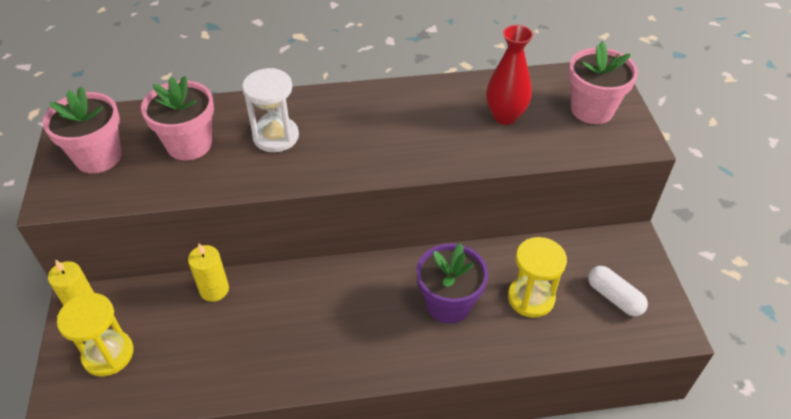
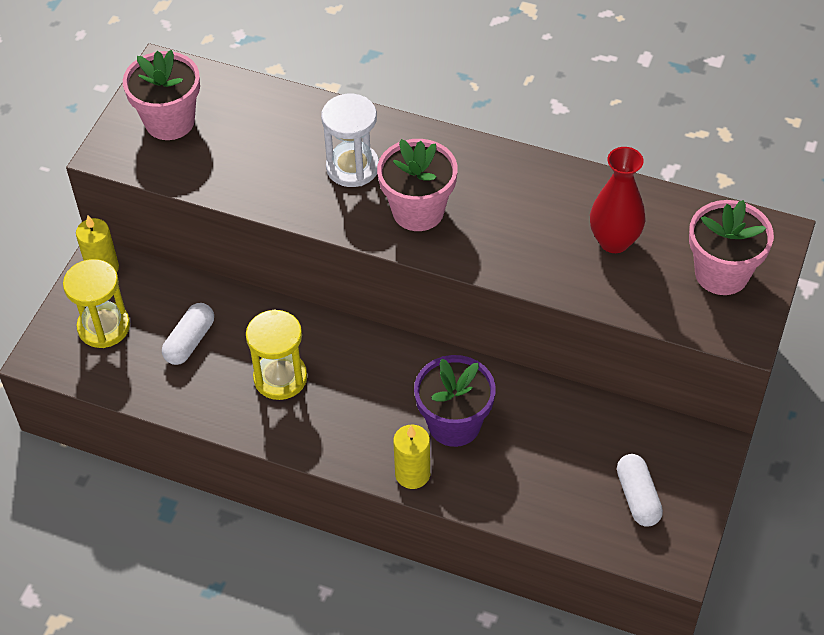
camera: 30 degrees right, 5 degrees up
pink flower pot [141,76,214,161] -> pink flower pot moved to [377,139,458,231]
yellow candle [188,243,229,302] -> yellow candle moved to [393,425,430,489]
yellow hourglass [508,237,567,318] -> yellow hourglass moved to [246,309,307,400]
none -> white capsule [162,303,214,365]

